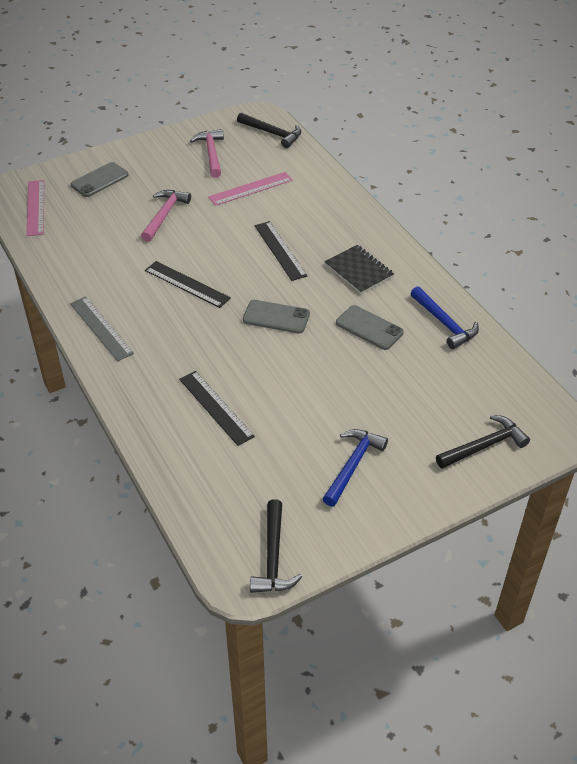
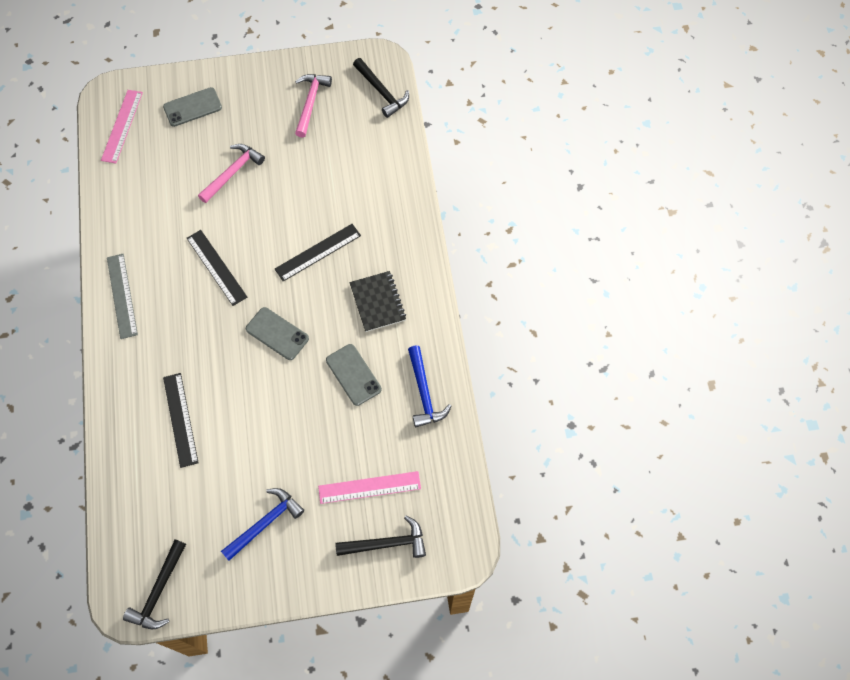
camera: 20 degrees right, 20 degrees up
pink ruler [208,172,293,206] -> pink ruler moved to [318,471,421,504]
black ruler [255,221,308,281] -> black ruler turned 60 degrees clockwise [275,224,361,282]

